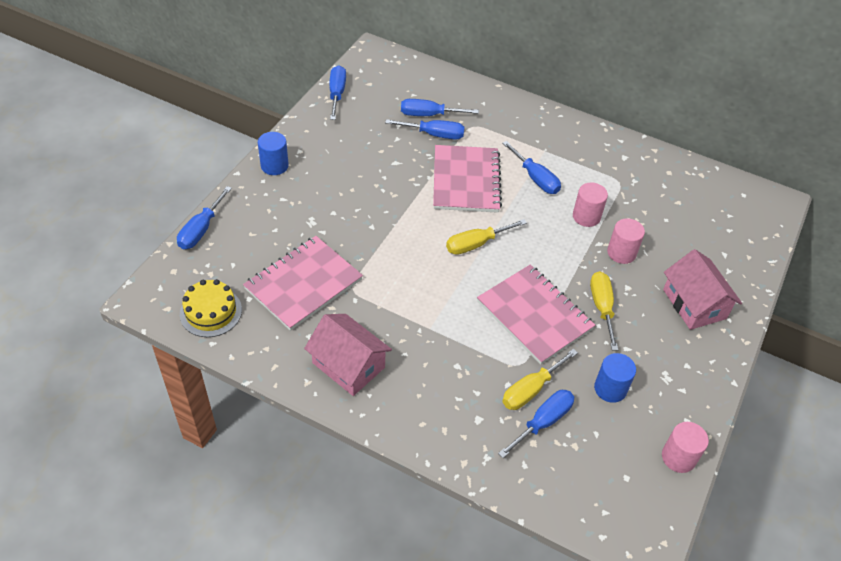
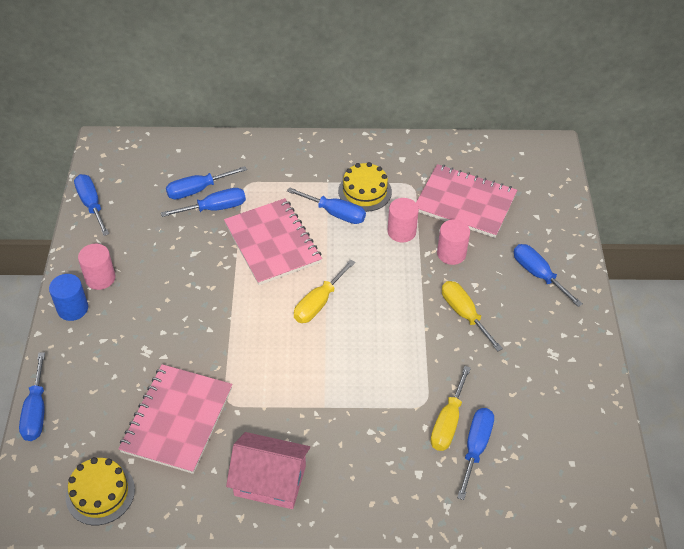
camera: 25 degrees left, 0 degrees up
pink notebook [477,264,595,364] -> pink notebook moved to [416,164,517,238]
blue cylinder [594,353,636,403] -> none
pink cylinder [662,422,709,473] -> pink cylinder moved to [78,244,115,290]
pink house [663,249,742,330] -> blue screwdriver [514,244,583,307]
none -> yellow cake [338,162,392,212]

